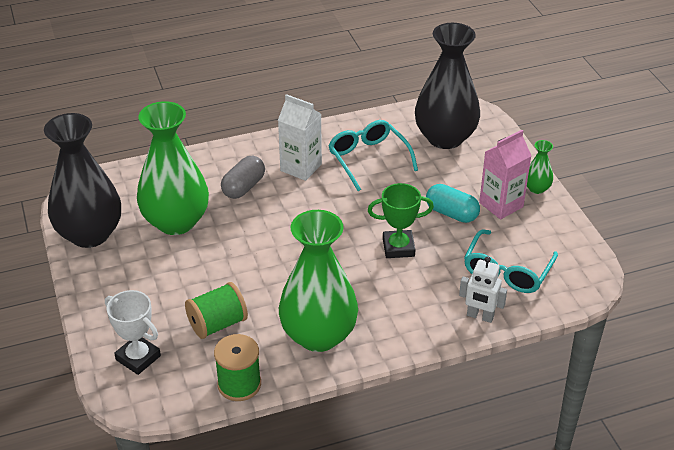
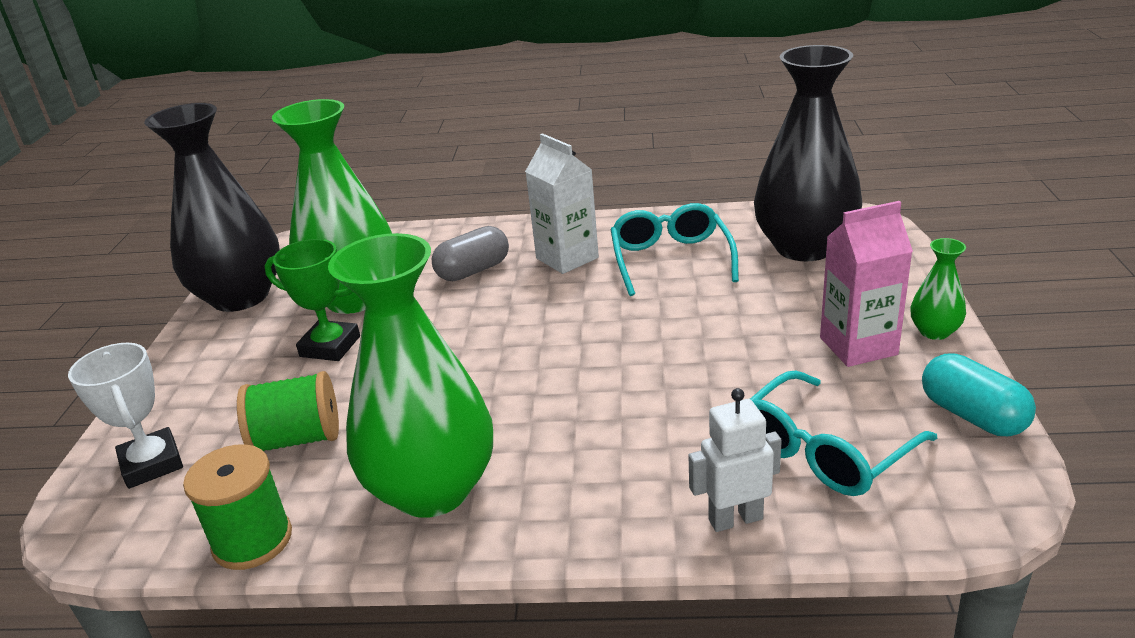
camera: 25 degrees right, 10 degrees down
green trophy [368,183,434,258] -> green trophy moved to [265,239,360,361]
turquoise capsule [426,184,480,223] -> turquoise capsule moved to [922,353,1036,436]
white robot [459,256,507,323] -> white robot turned 120 degrees clockwise [688,388,782,532]

